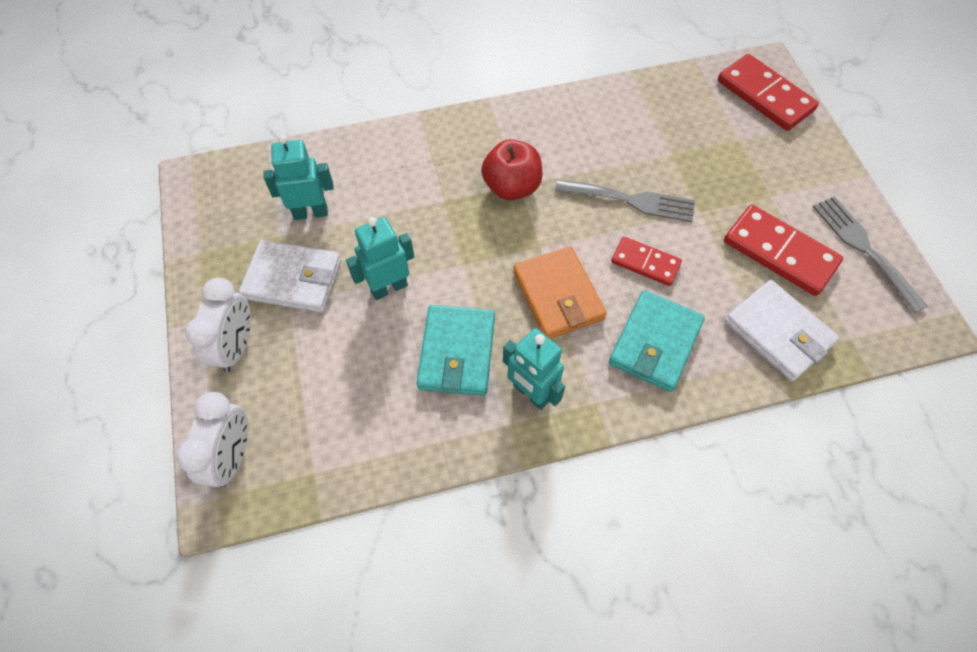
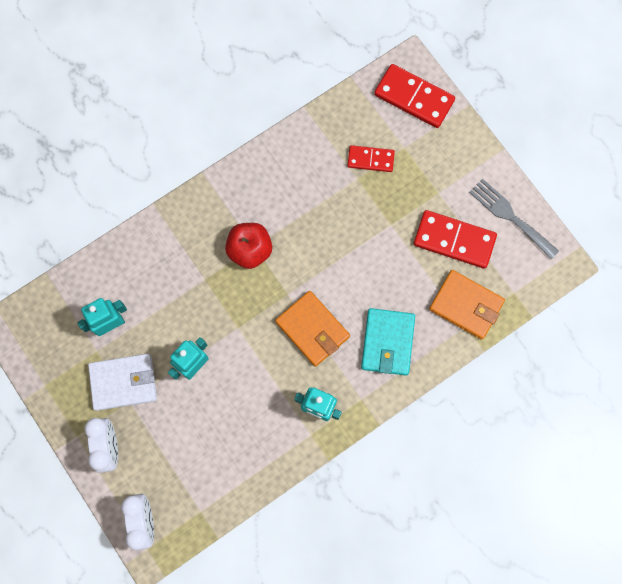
camera: 20 degrees left, 15 degrees up
turquoise wallet [417,305,495,396] -> none
grey fork [555,179,695,223] -> none
red domino [611,237,682,286] -> red domino moved to [348,145,395,172]
white wallet [725,280,839,381] -> orange wallet [429,270,505,340]

